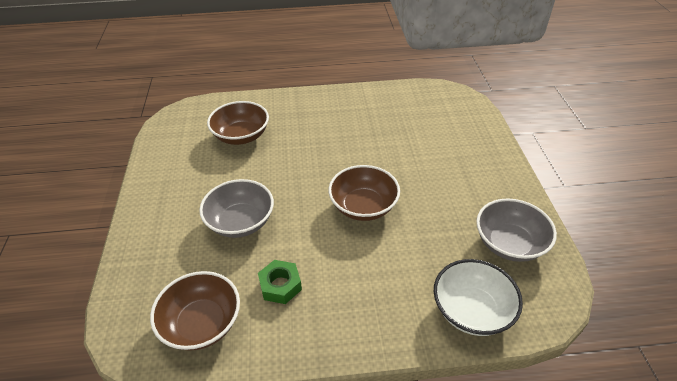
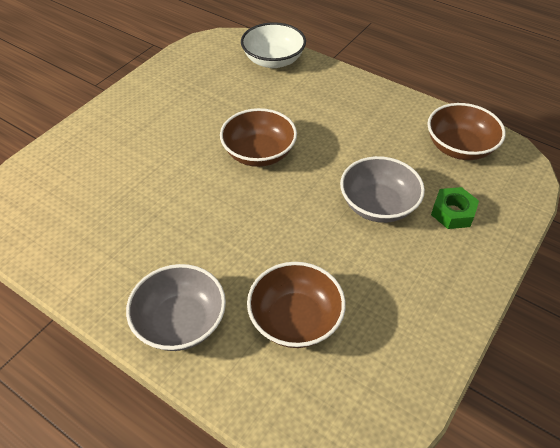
camera: 140 degrees left, 5 degrees up
green nut [258,260,302,304] -> green nut moved to [431,187,479,229]
grey bowl [476,199,557,262] -> grey bowl moved to [126,264,226,351]

